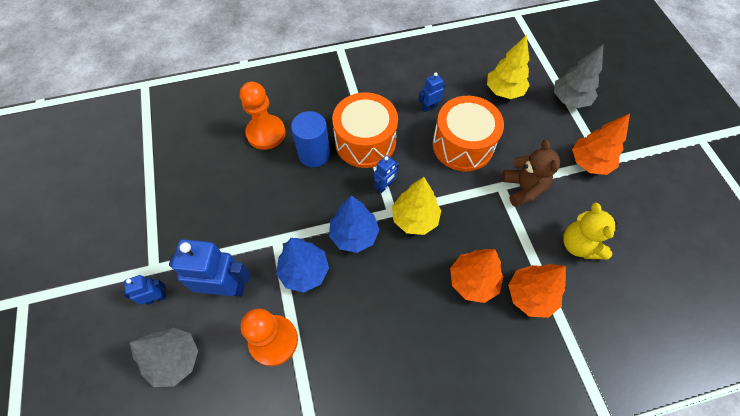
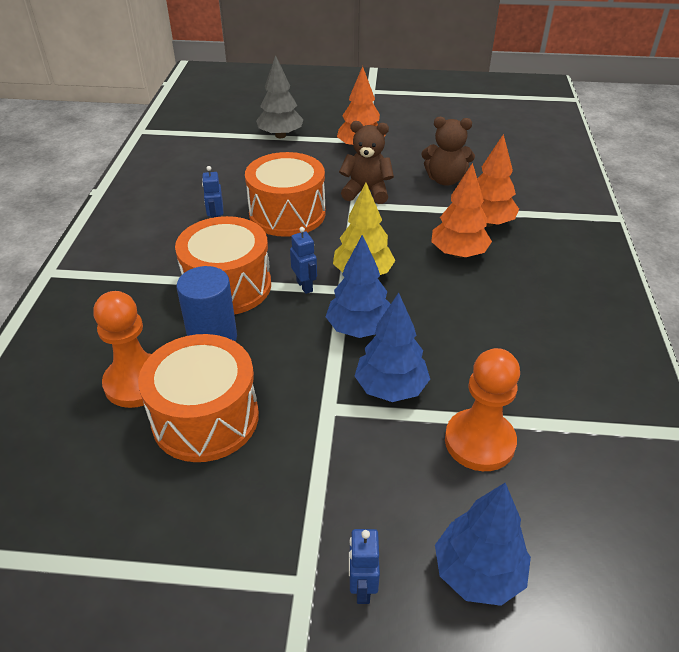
camera: 70 degrees left, 20 degrees down
grey tree [130,328,198,387] -> blue tree [435,483,531,606]
blue robot [169,239,250,297] -> none
yellow tree [487,35,530,99] -> none
yellow teddy bear [563,203,618,260] -> brown teddy bear [421,117,475,186]
none -> orange drum [138,334,259,462]

